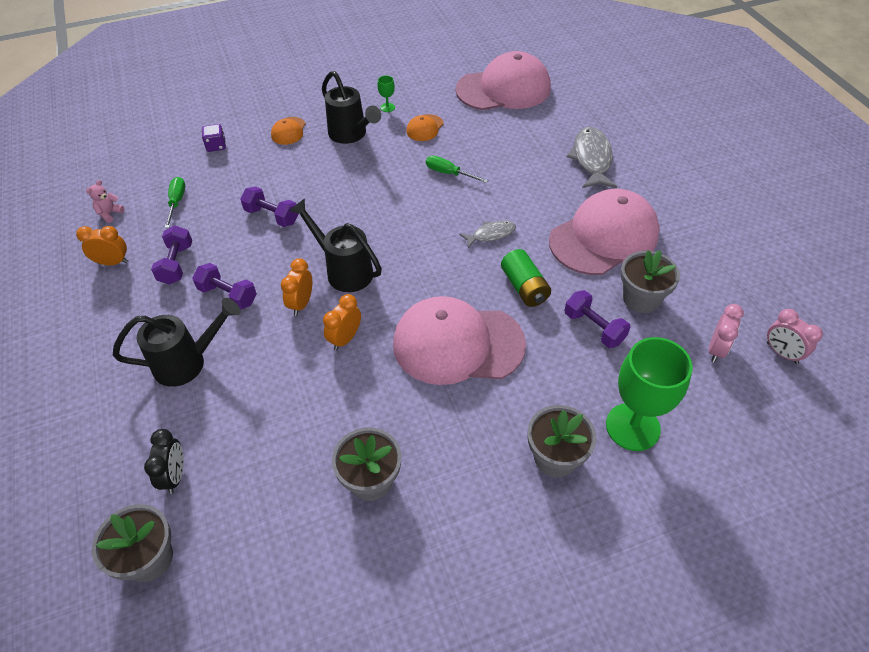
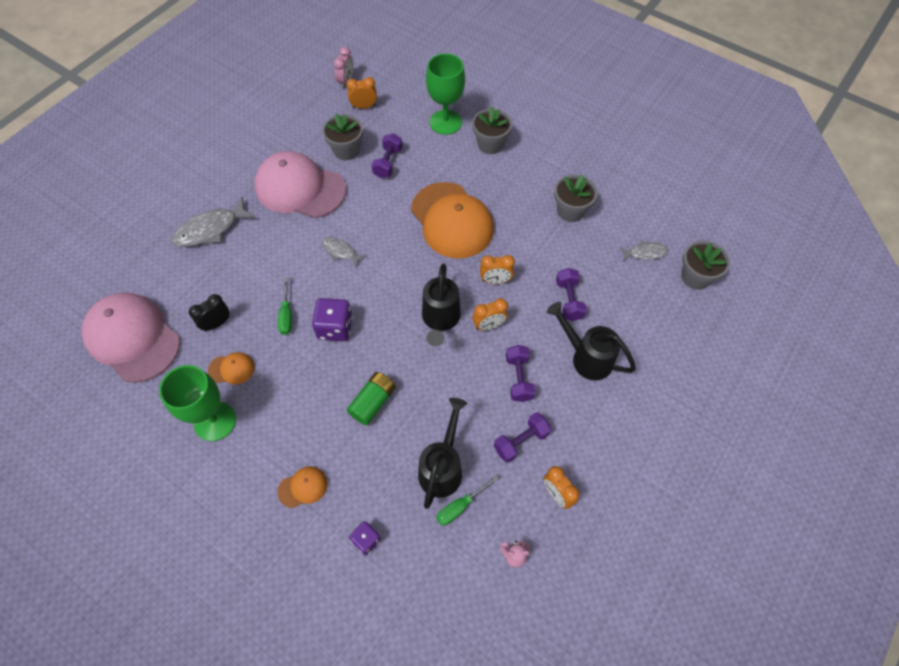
camera: 125 degrees left, 10 degrees up
black clock [144,429,184,494] -> black clock moved to [189,294,229,331]
purple dumbbell [240,186,299,227] -> purple dumbbell moved to [556,268,587,321]
black watering can [322,71,381,144] -> black watering can moved to [418,398,467,509]
green goblet [377,75,395,112] -> green goblet [159,365,236,441], size x2.46
pink cap [393,296,526,385] -> orange cap [411,182,494,259]
green battery [501,249,551,307] -> green battery moved to [347,372,396,425]
pink clock [709,304,744,362] -> orange clock [346,77,377,109]
none -> purple dice [312,298,352,341]
none -> grey fish [619,240,668,261]

